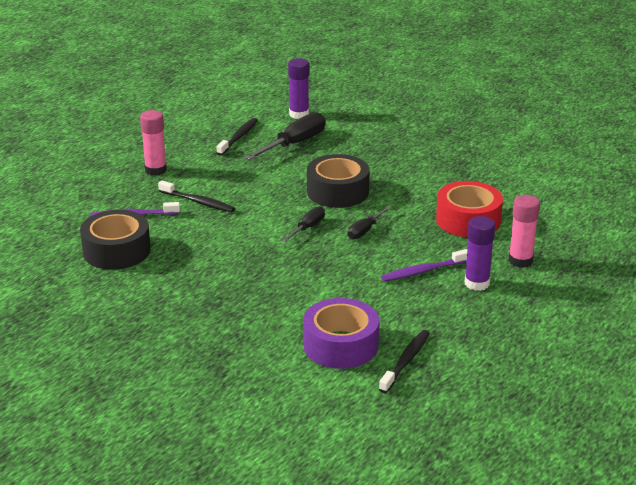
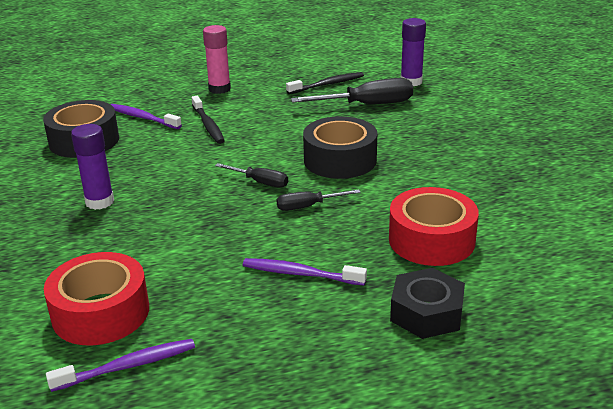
camera: 40 degrees right, 0 degrees up
black screwdriver [282,206,325,242] -> black screwdriver turned 45 degrees clockwise [215,163,288,188]
purple tape [303,298,379,369] -> red tape [44,252,149,345]
black toothbrush [379,330,430,393] -> purple toothbrush [46,339,195,392]
purple glue stick [465,216,495,291] -> purple glue stick moved to [71,124,114,210]
pink glue stick [509,195,540,268] -> black nut [390,268,465,339]

